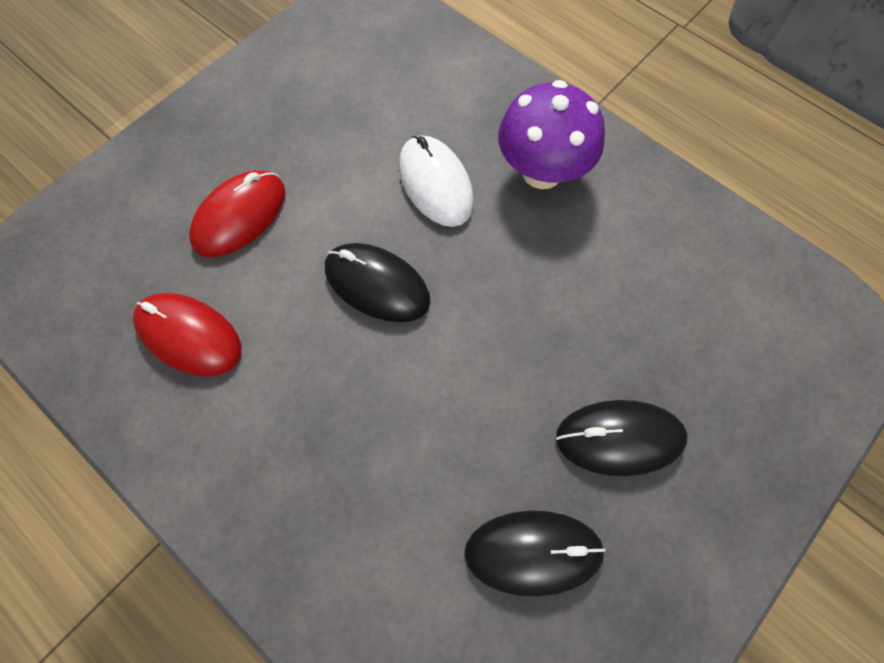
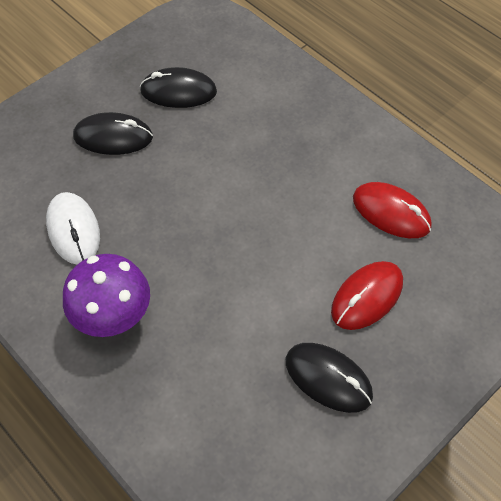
camera: 175 degrees left, 10 degrees down
black mouse [325,243,431,322] -> black mouse moved to [286,343,373,413]
white mouse [399,135,474,227] -> white mouse moved to [46,192,100,264]

